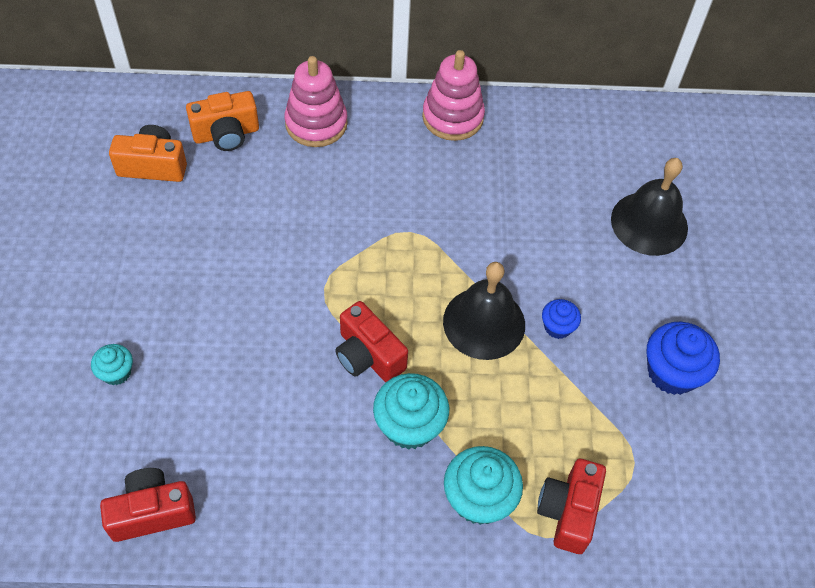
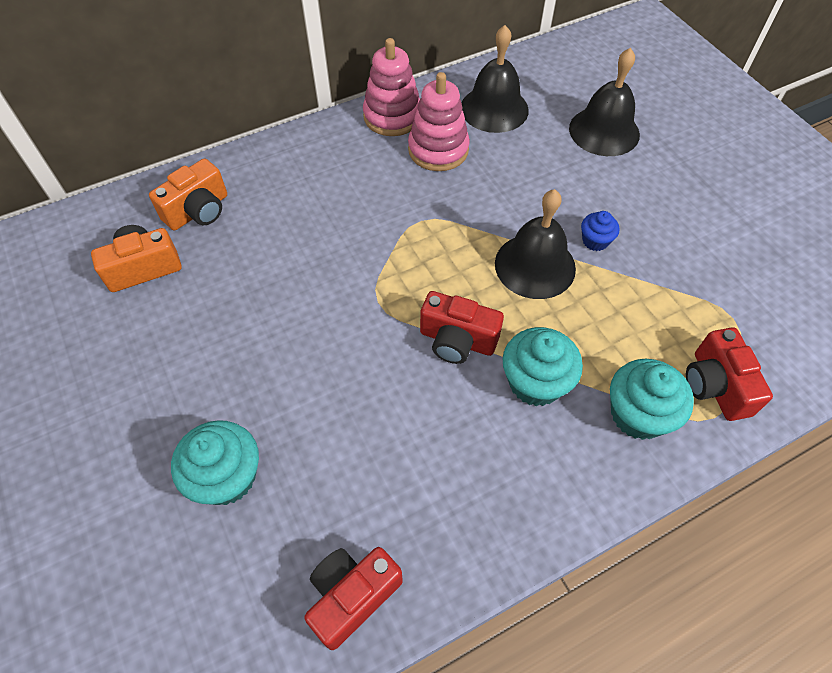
camera: 25 degrees left, 0 degrees up
turquoise cupcake [91,344,133,385] -> turquoise cupcake [171,420,259,505], size x1.79
pink stacking toy [284,56,348,147] -> pink stacking toy moved to [408,72,470,171]
blue cupcake [647,322,720,395] -> none
none -> black bell [462,25,529,133]

